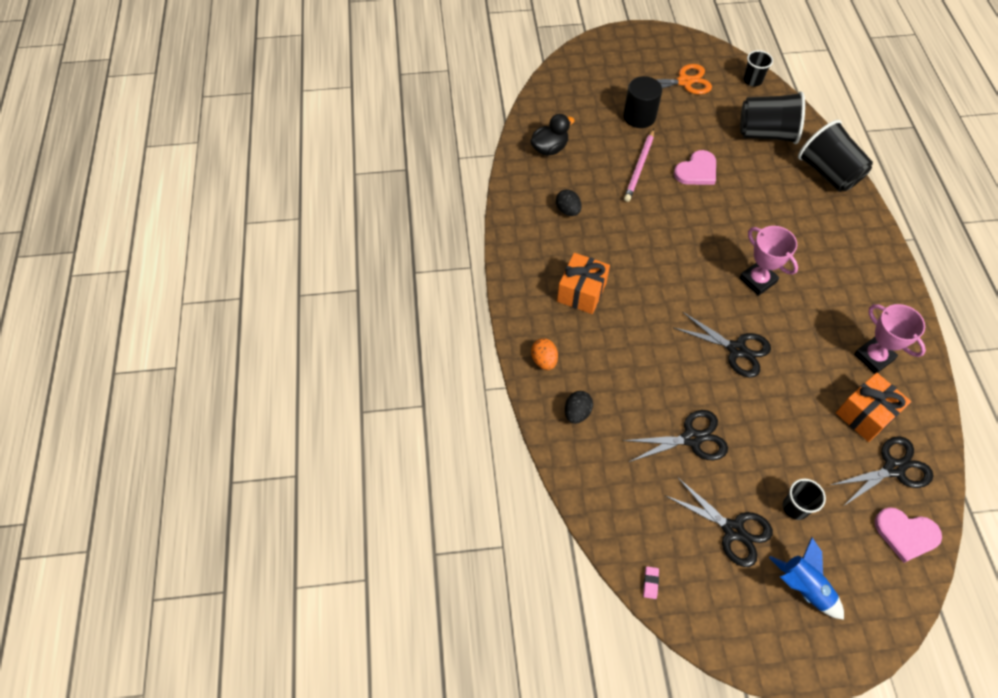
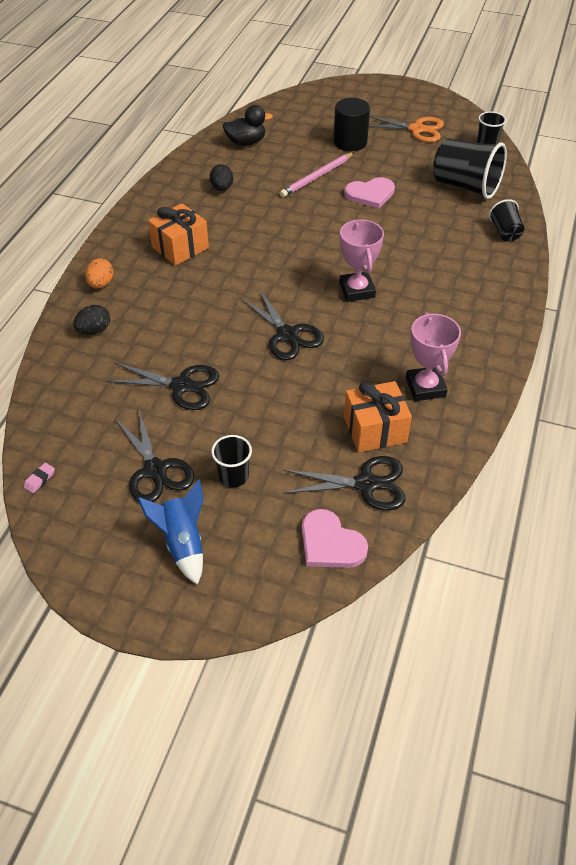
camera: 25 degrees right, 10 degrees down
black cup [798,120,873,192] -> black cup [489,199,524,241], size x0.53

